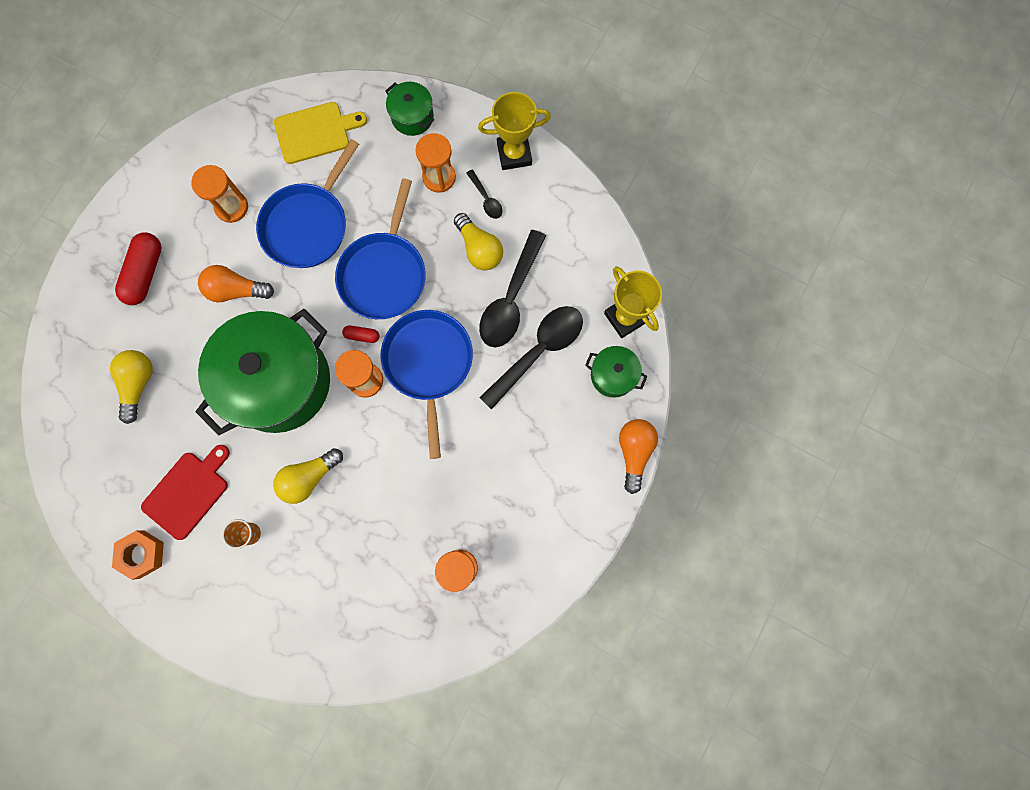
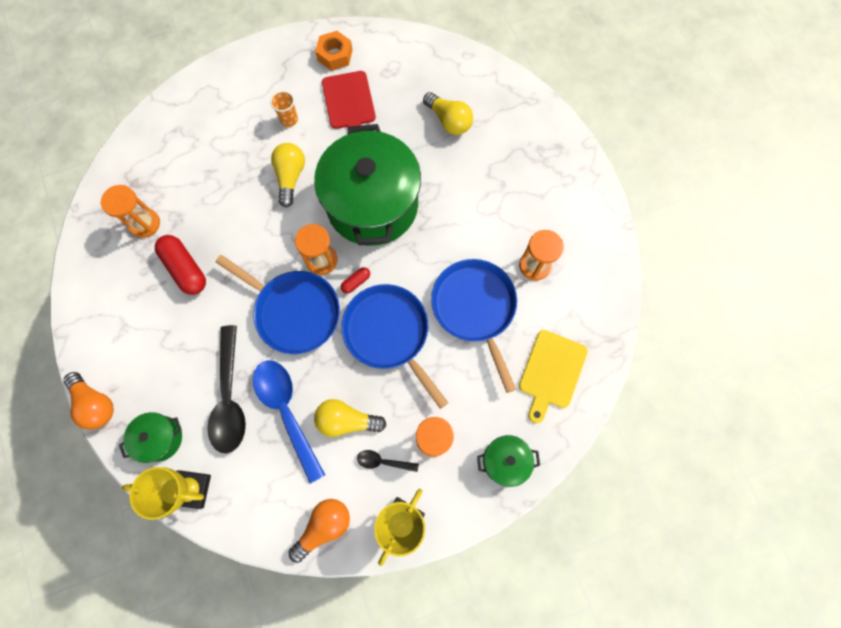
camera: 130 degrees right, 5 degrees down
red capsule [115,232,161,305] -> red capsule moved to [155,235,206,295]
orange light bulb [198,265,274,303] -> orange light bulb moved to [289,499,350,563]
black spoon [479,230,546,348] -> blue spoon [253,360,325,483]

